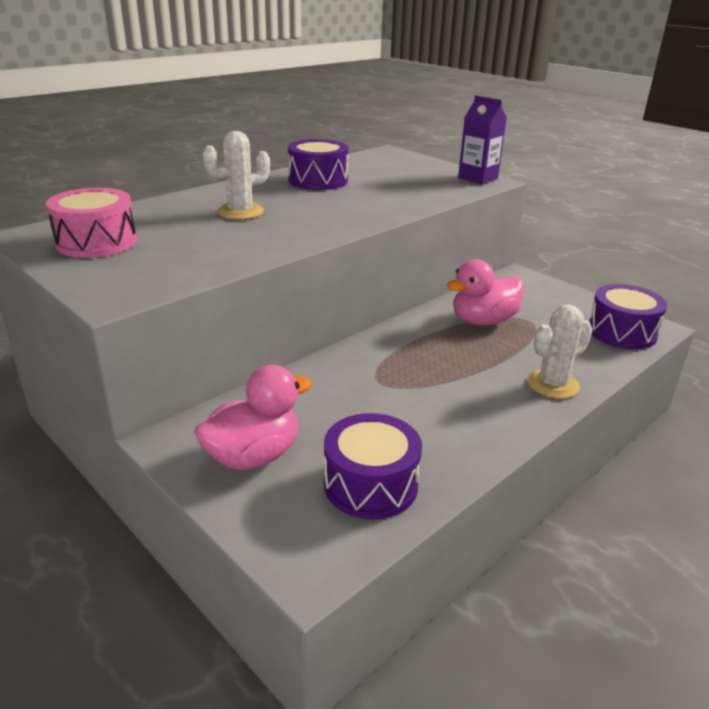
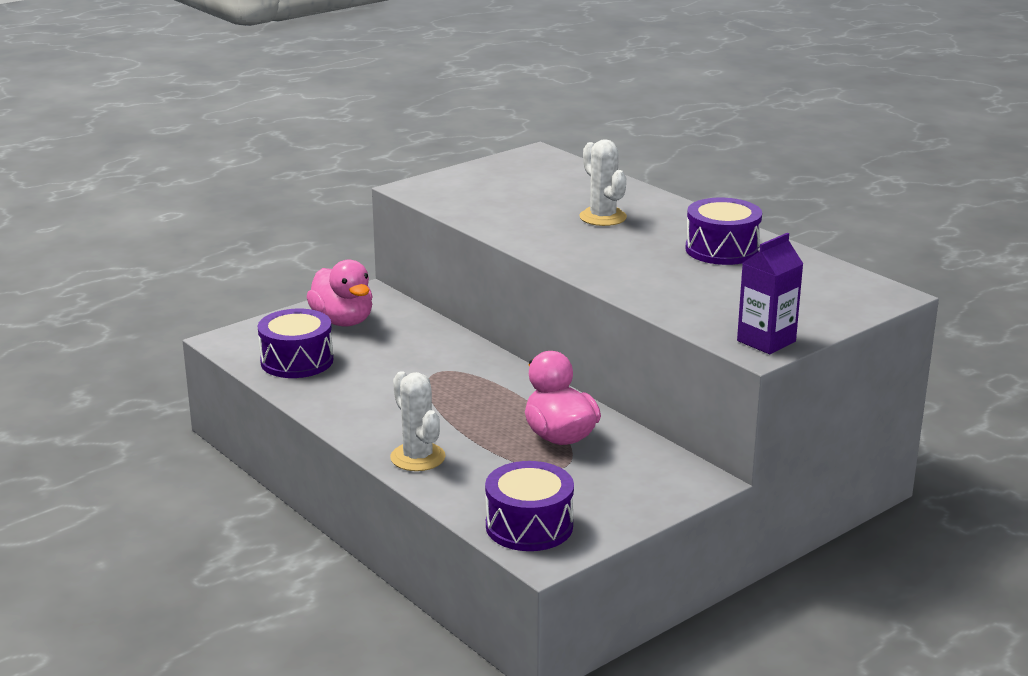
camera: 95 degrees right, 5 degrees down
pink drum [46,188,137,258] -> none

